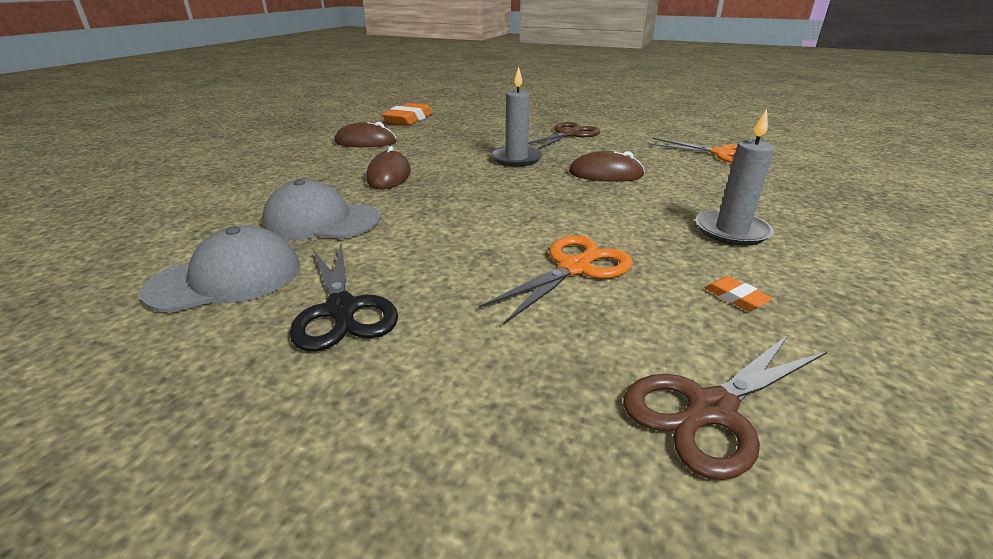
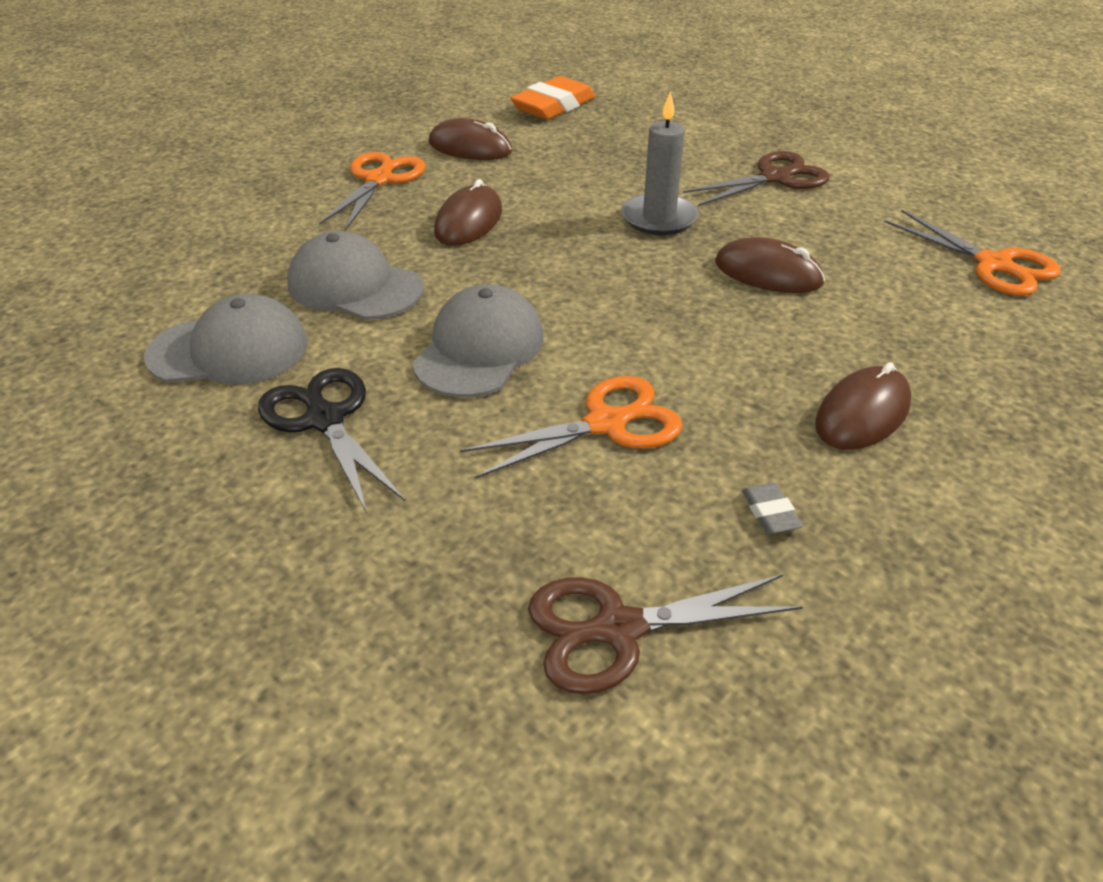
camera: 20 degrees right, 10 degrees up
black scissors [289,244,398,352] -> black scissors turned 150 degrees clockwise [258,368,406,513]
grey candle [696,109,774,246] -> brown mouse [815,362,911,450]
orange eraser [705,276,773,311] -> grey eraser [742,483,803,534]
none -> orange scissors [319,152,425,230]
none -> grey cap [412,284,544,398]

